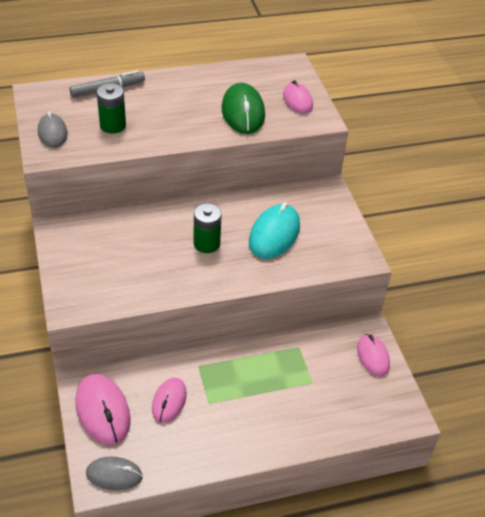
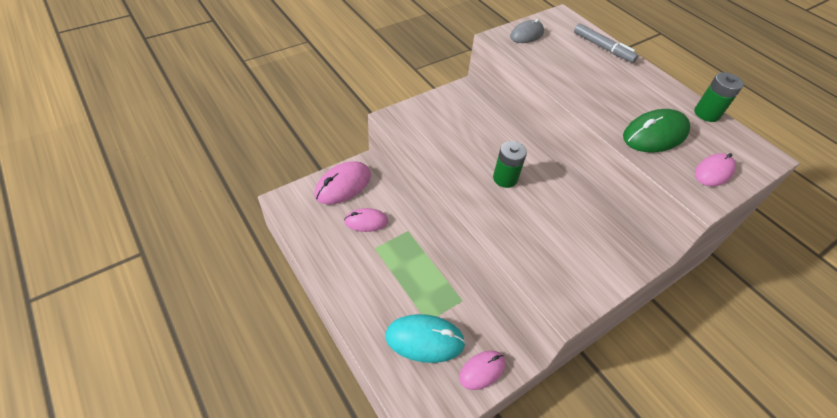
camera: 70 degrees right, 5 degrees up
grey mouse [86,457,143,490] -> none
green battery [97,83,126,134] -> green battery moved to [694,72,744,122]
turquoise mouse [249,202,300,259] -> turquoise mouse moved to [385,314,466,363]

